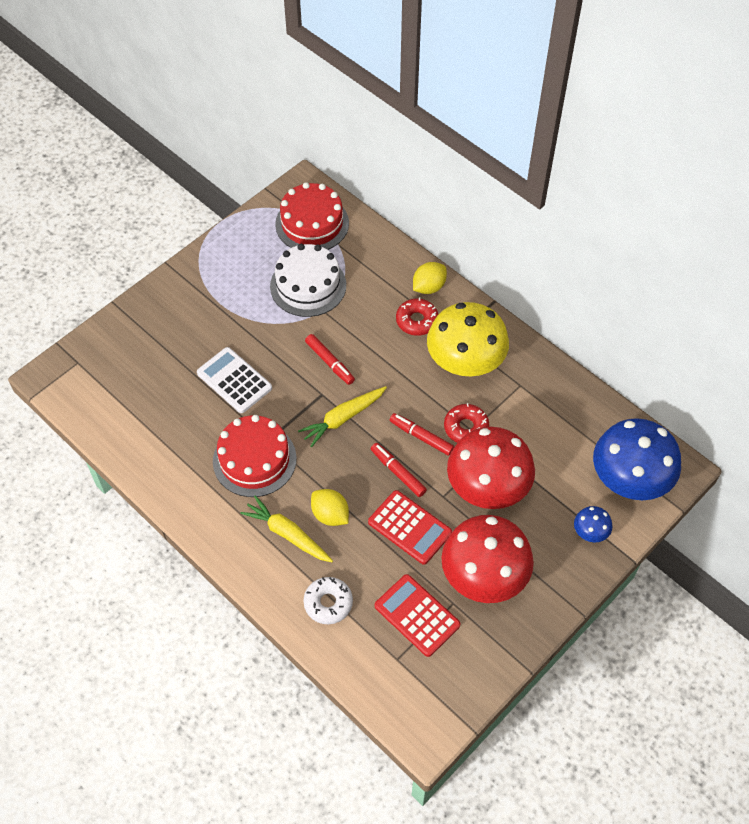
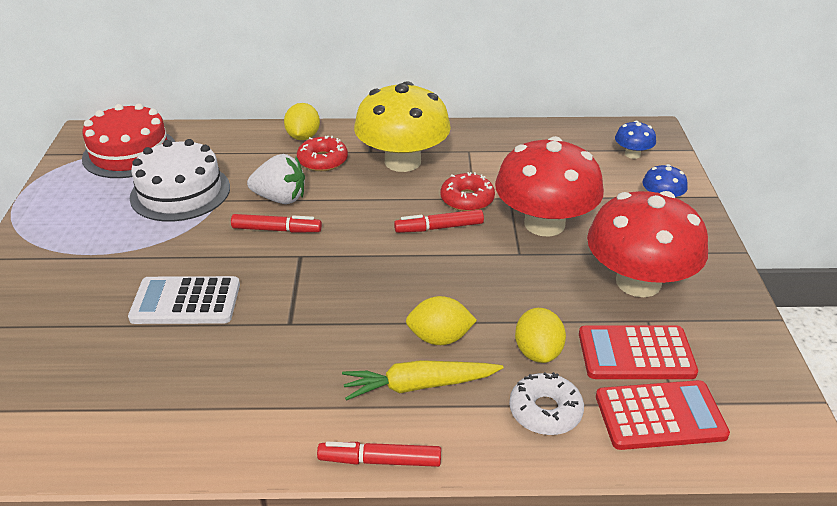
camera: 45 degrees left, 20 degrees down
red cake [213,415,297,497] -> none
yellow carrot [298,386,387,447] -> none
red calculator [368,490,452,564] -> red calculator moved to [596,380,730,450]
red marker [371,443,427,497] -> red marker moved to [317,442,441,467]
blue mushroom [593,418,681,500] -> blue mushroom [615,121,656,159], size x0.43
none -> white strawberry [247,154,305,204]
none -> yellow lemon [515,308,566,363]

